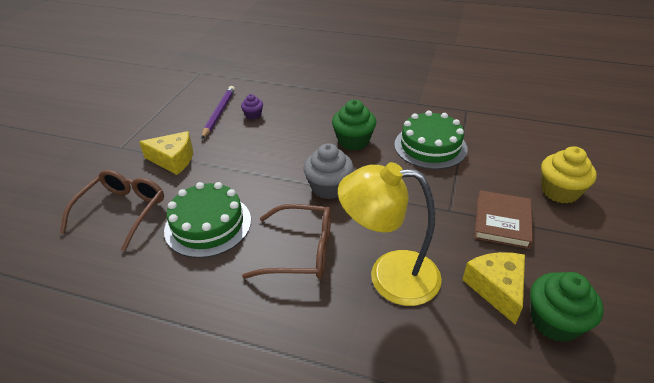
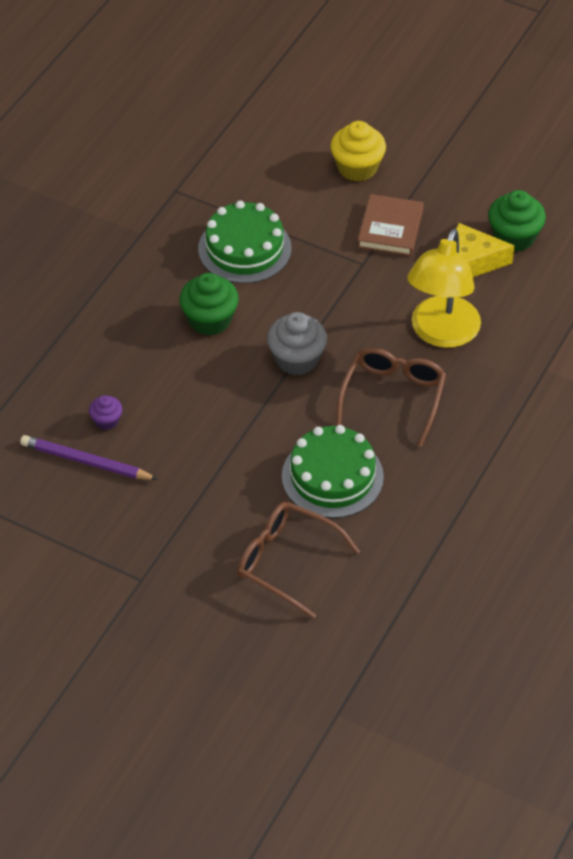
camera: 80 degrees left, 10 degrees up
yellow cheese [139,131,193,175] -> none
brown book [474,190,533,249] -> brown book turned 75 degrees clockwise [358,194,424,256]

